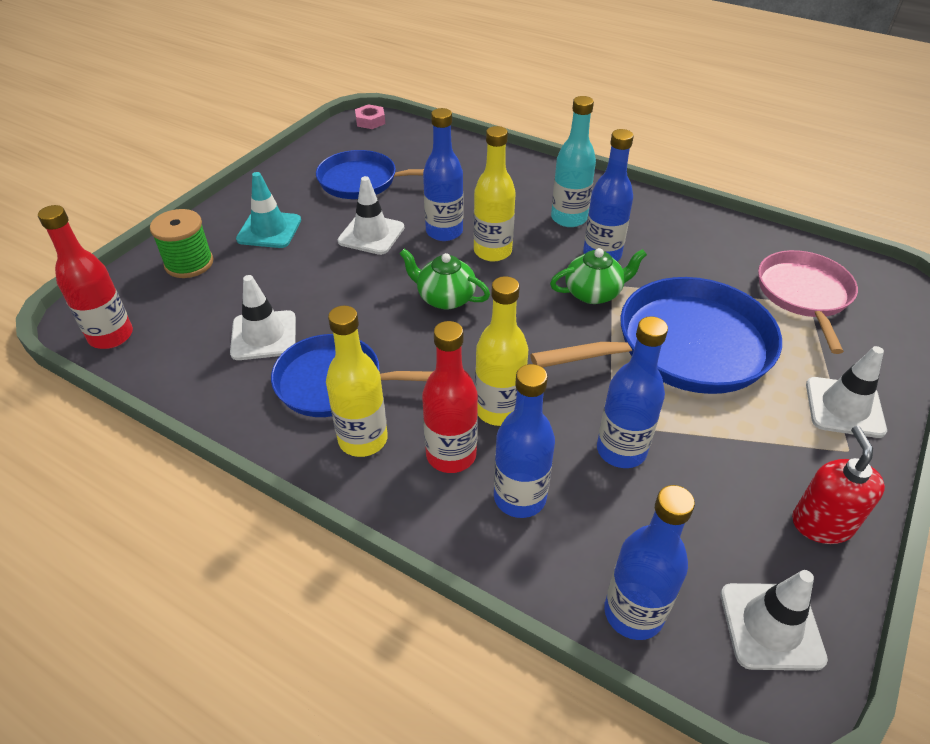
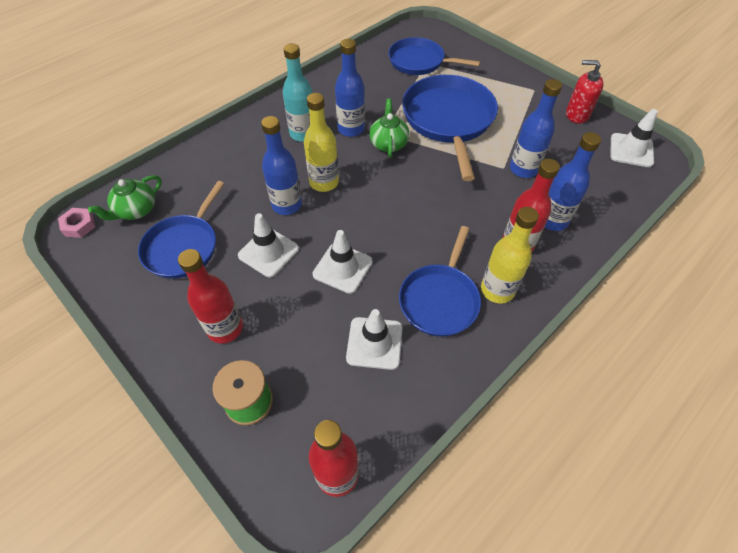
camera: 75 degrees left, 10 degrees up
turquoise traffic cone [236,172,301,248] -> red bottle [178,249,243,344]
green teapot [399,249,490,310] -> green teapot moved to [88,175,162,220]
yellow bottle [475,276,528,426] -> none
blue bottle [604,485,695,640] -> none
pink pan [758,250,858,354] -> blue pan [388,37,480,75]
white traffic cone [806,346,887,438] -> white traffic cone moved to [313,230,373,294]

